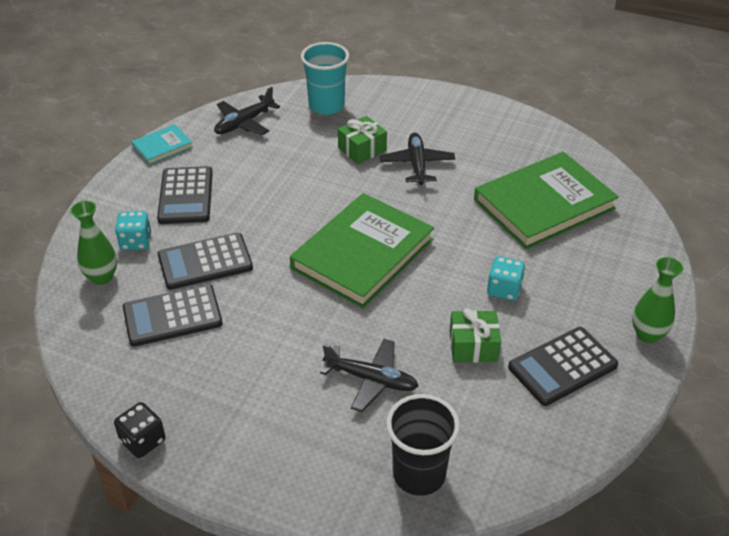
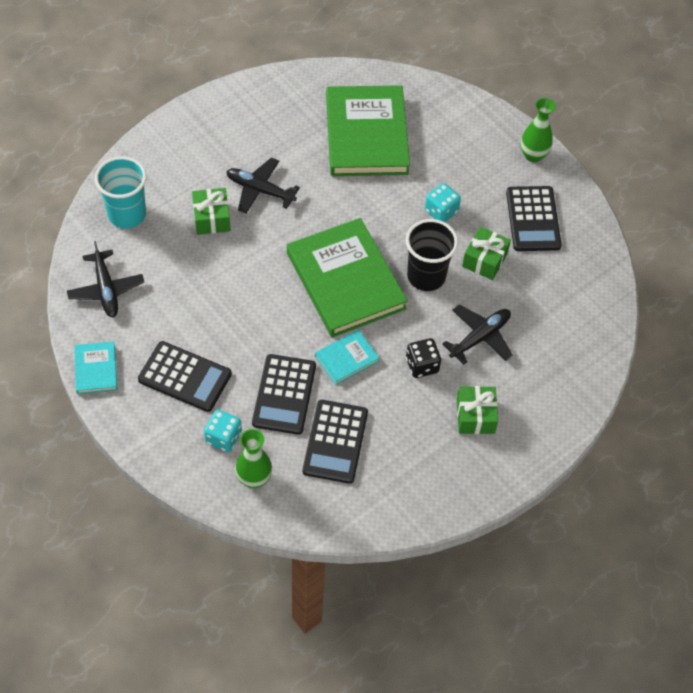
camera: 65 degrees left, 15 degrees up
black dice [114,402,166,458] -> black dice moved to [406,338,441,378]
black cup [386,394,460,496] -> black cup moved to [406,219,458,291]
none -> turquoise book [315,330,379,385]
none -> green gift [457,386,498,434]

